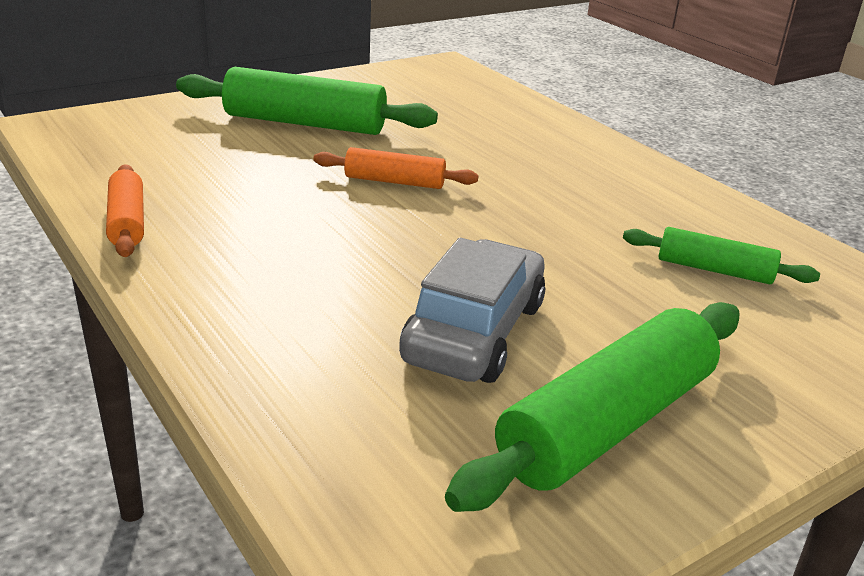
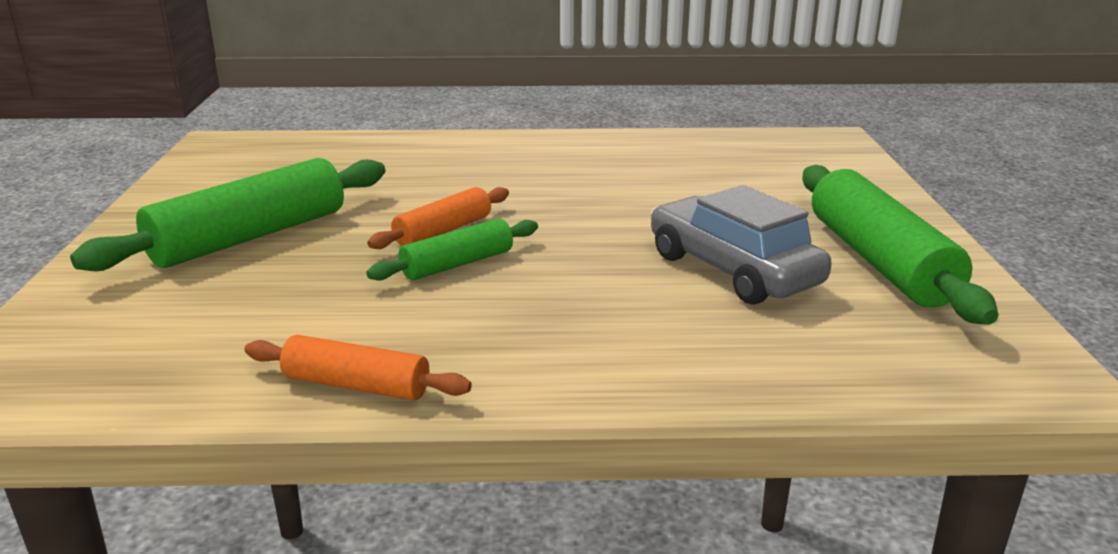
camera: 55 degrees left, 5 degrees down
green rolling pin [623,227,820,284] -> green rolling pin moved to [366,219,538,281]

